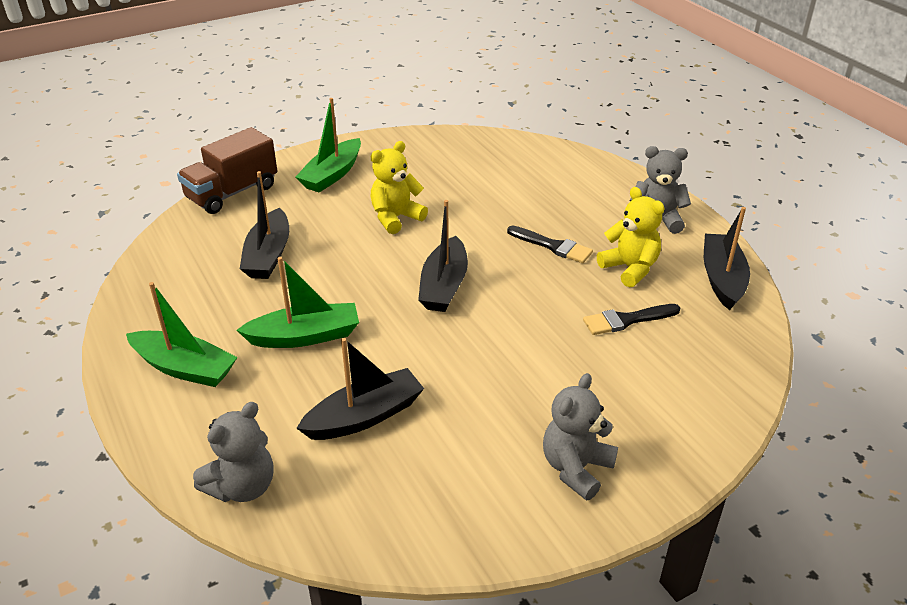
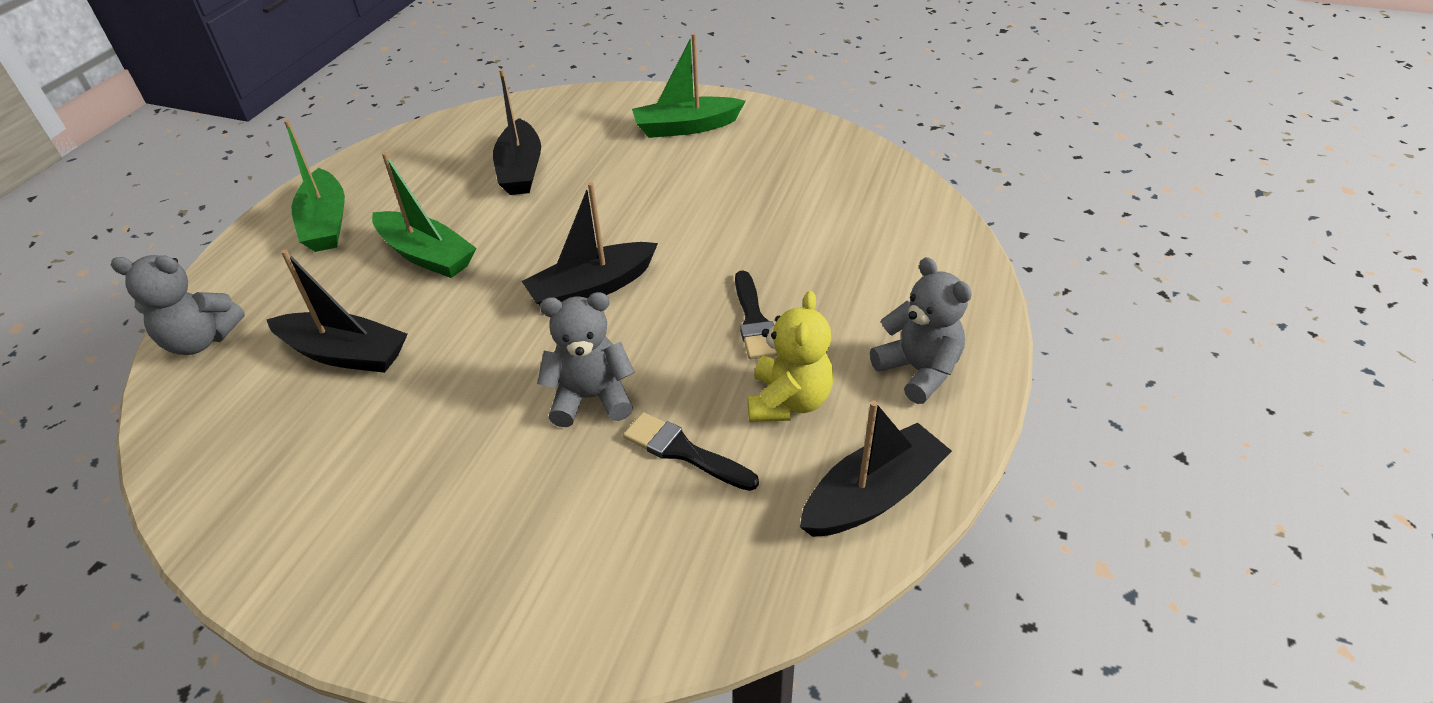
camera: 50 degrees right, 5 degrees up
brown truck [177,127,277,214] -> none
black boat [240,171,289,279] -> black boat turned 60 degrees counterclockwise [493,69,541,195]
yellow teddy bear [371,141,428,234] -> none
grey teddy bear [543,373,618,500] -> grey teddy bear moved to [537,292,635,427]

